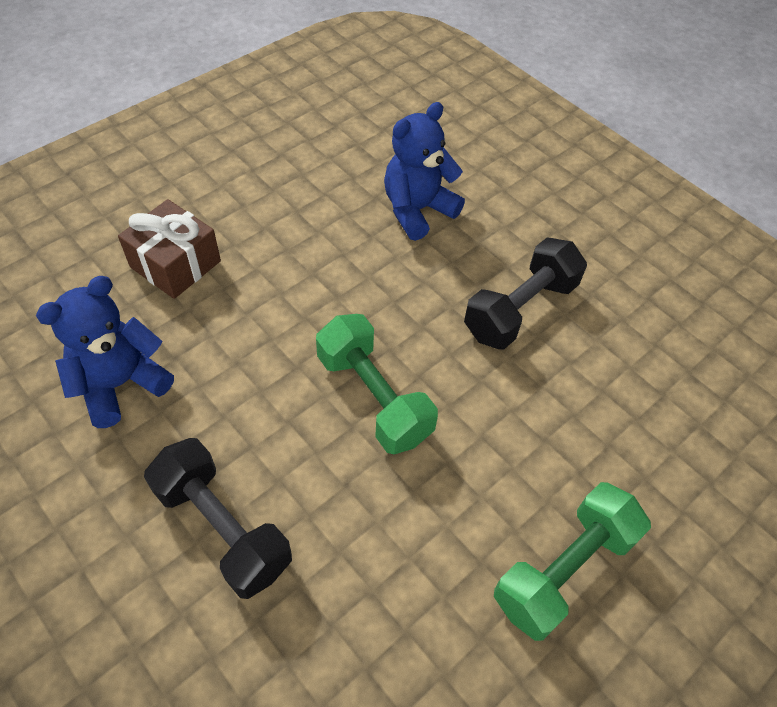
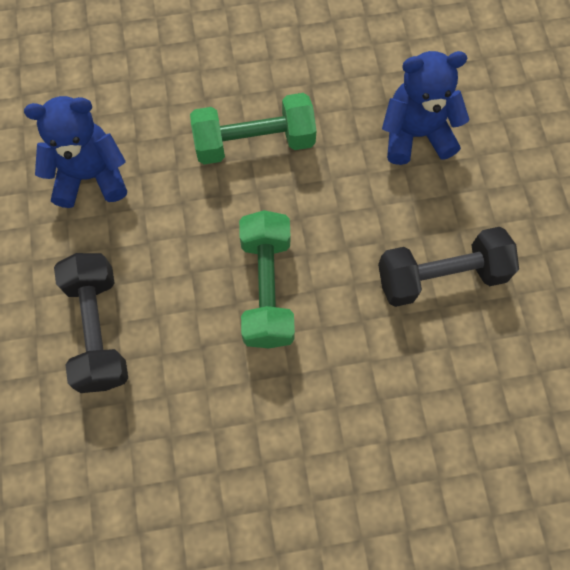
camera: 35 degrees right, 15 degrees up
brown gift [118,199,221,299] -> none
green dumbbell [494,482,651,641] -> green dumbbell moved to [190,93,317,165]

